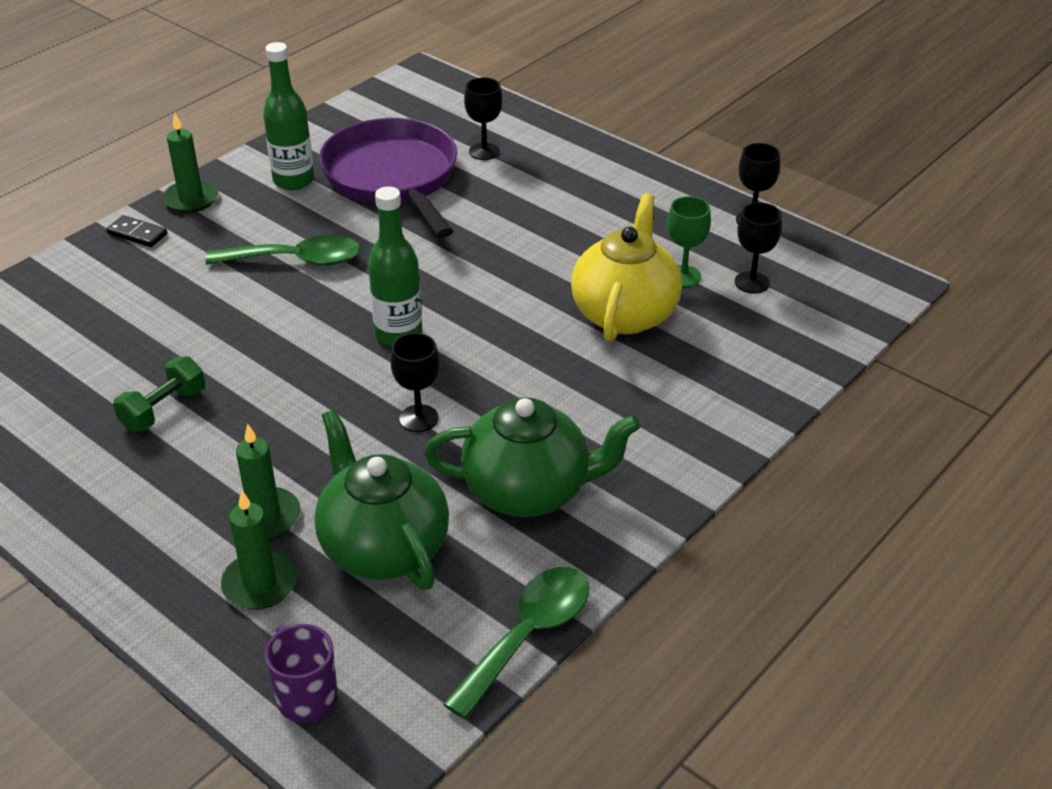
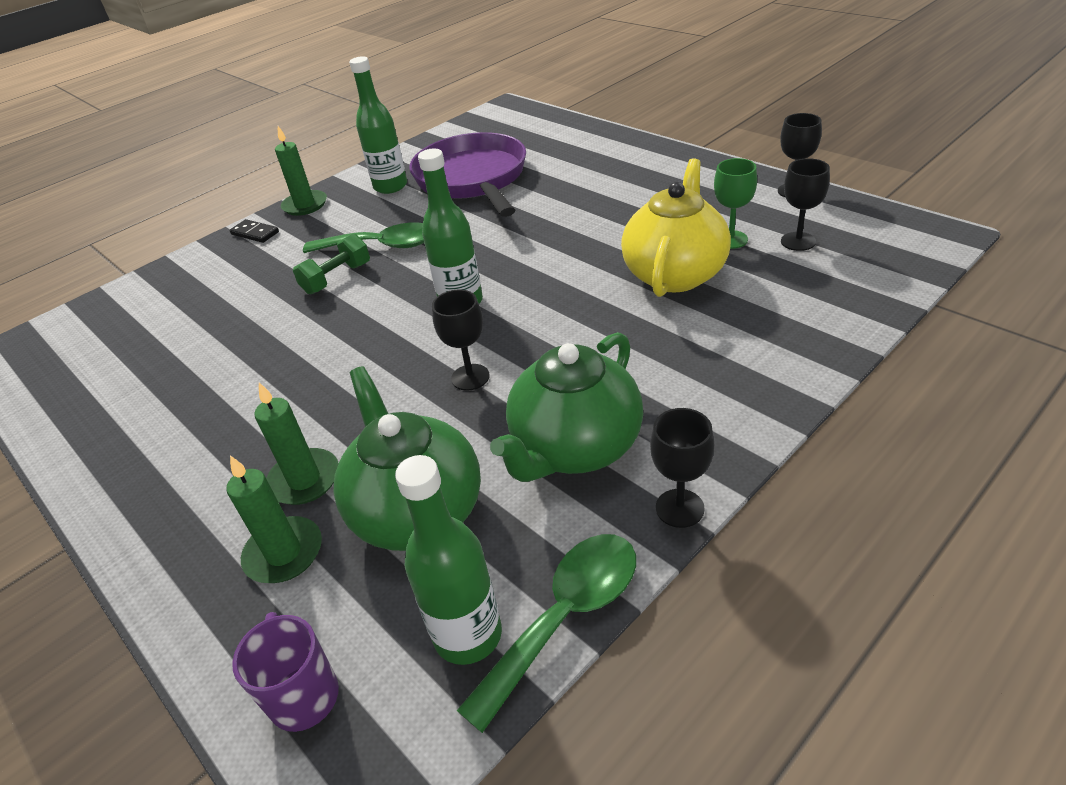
camera: 10 degrees right, 0 degrees up
green dumbbell [113,356,205,431] -> green dumbbell moved to [293,234,370,294]
green teapot [424,397,641,517] -> green teapot turned 120 degrees clockwise [490,332,643,482]
black goblet [464,77,502,160] -> black goblet moved to [650,408,714,528]
none -> green bottle [395,455,502,665]

